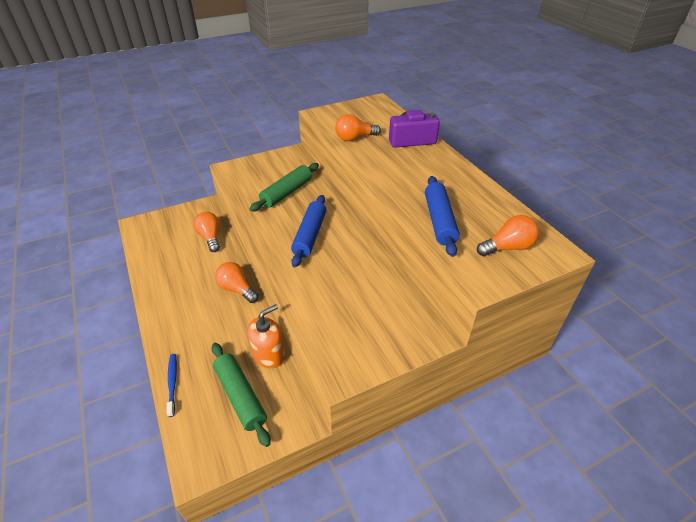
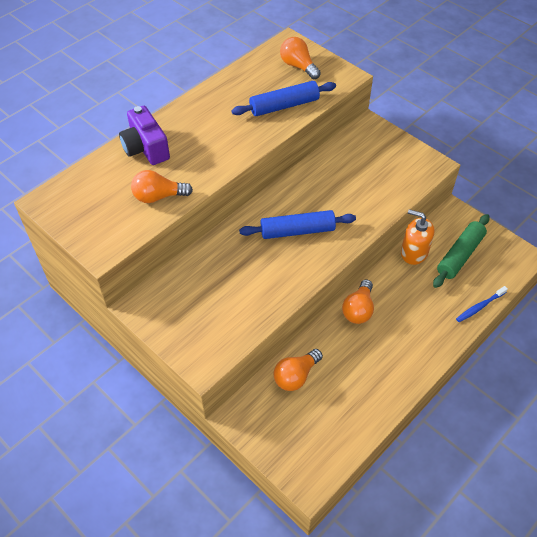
camera: 110 degrees left, 10 degrees up
green rolling pin [250,163,319,212] -> none
orange light bulb [335,114,381,141] -> orange light bulb turned 120 degrees clockwise [131,170,193,203]

